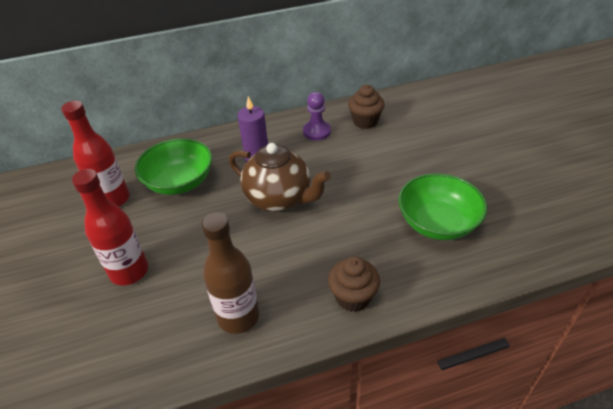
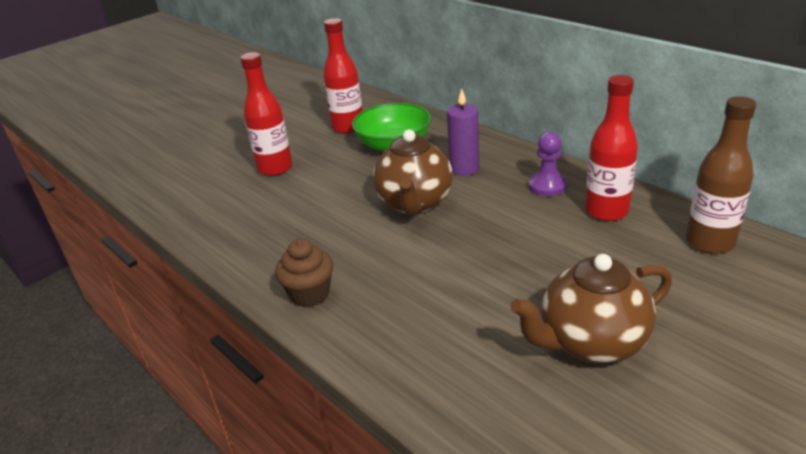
camera: 65 degrees right, 10 degrees down
brown bottle [201,212,259,334] -> brown bottle moved to [686,96,757,254]
brown cupcake [348,85,385,129] -> red bottle [585,75,638,221]
green bowl [398,173,487,240] -> none
none -> brown teapot [511,254,672,364]

